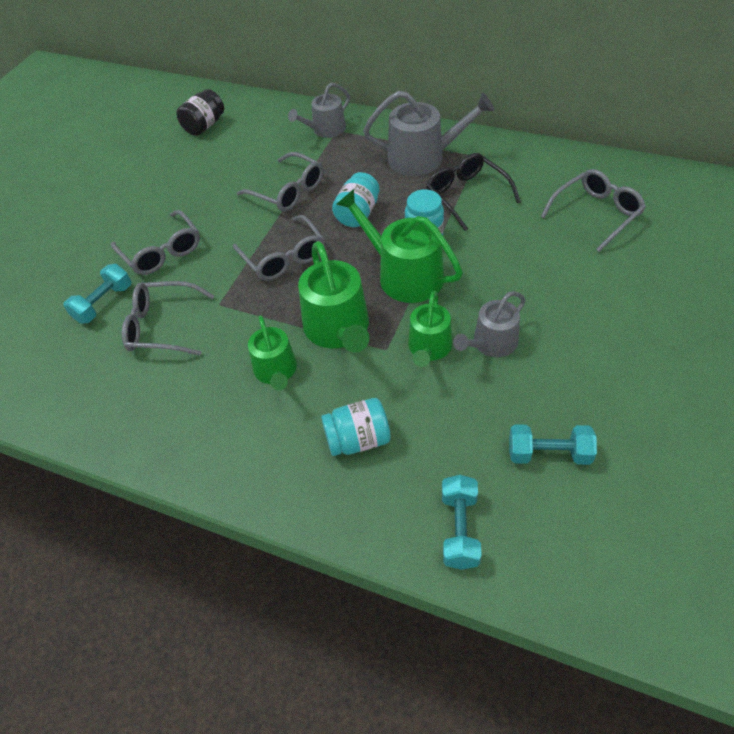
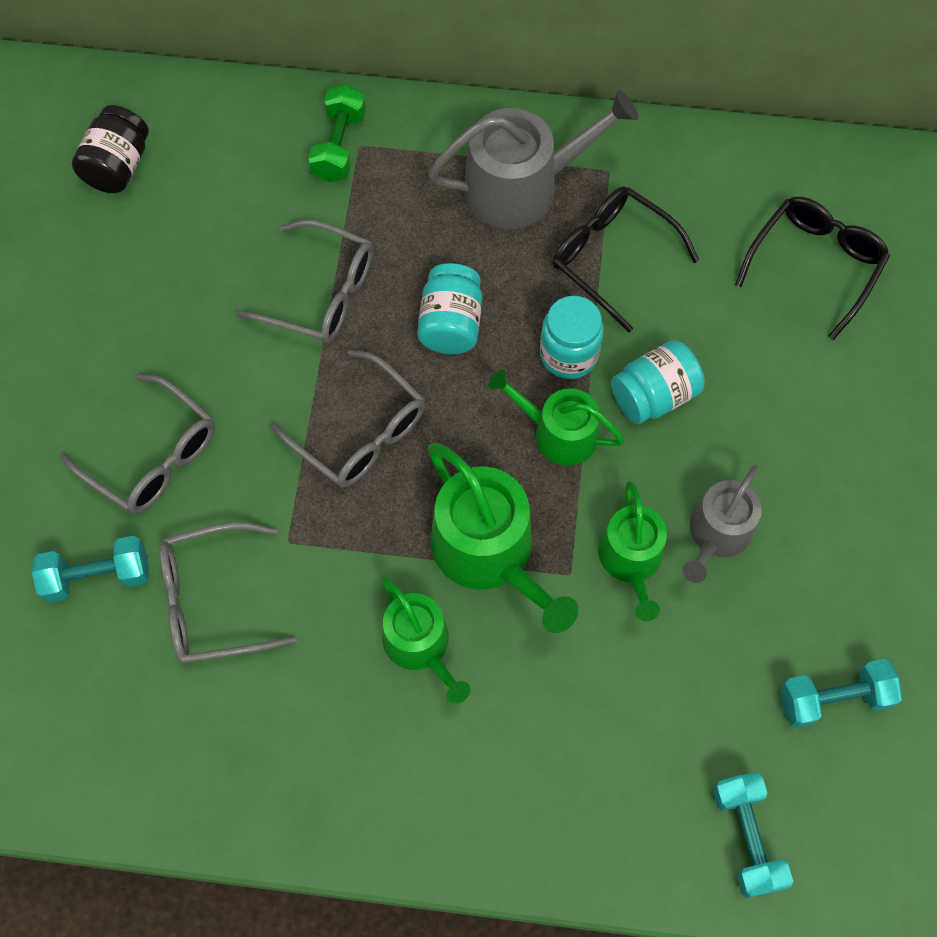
camera: 20 degrees left, 15 degrees up
turquoise dumbbell [63,264,131,323] -> turquoise dumbbell turned 60 degrees clockwise [32,536,149,603]
grey watering can [288,83,350,138] -> green dumbbell [308,84,366,182]
turquoise jar [321,398,391,456] -> turquoise jar moved to [611,340,705,424]
green watering can [336,189,463,303] -> green watering can [488,370,625,466], size x0.64
grey glasses [541,169,646,252] -> black glasses [735,197,890,340]

